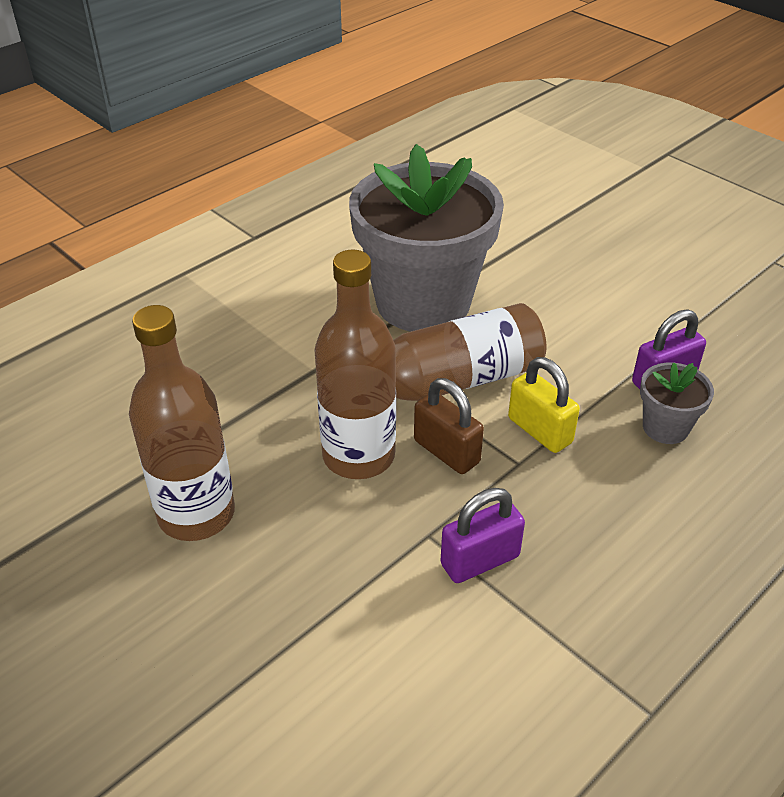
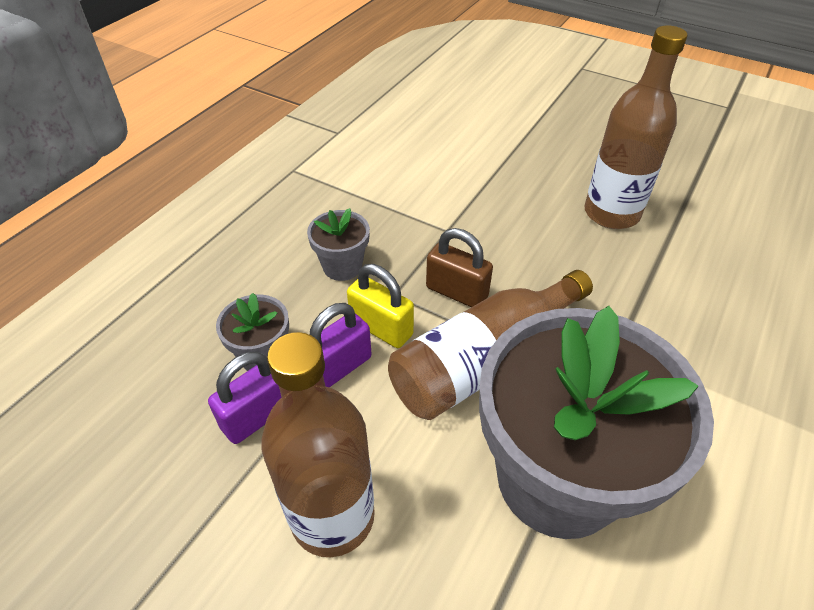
camera: 165 degrees right, 5 degrees up
brown bottle [314,250,396,479] -> brown bottle moved to [261,332,375,557]
purple padlock [440,488,525,583] -> purple padlock moved to [310,303,372,387]
none -> grey flower pot [307,208,370,281]

